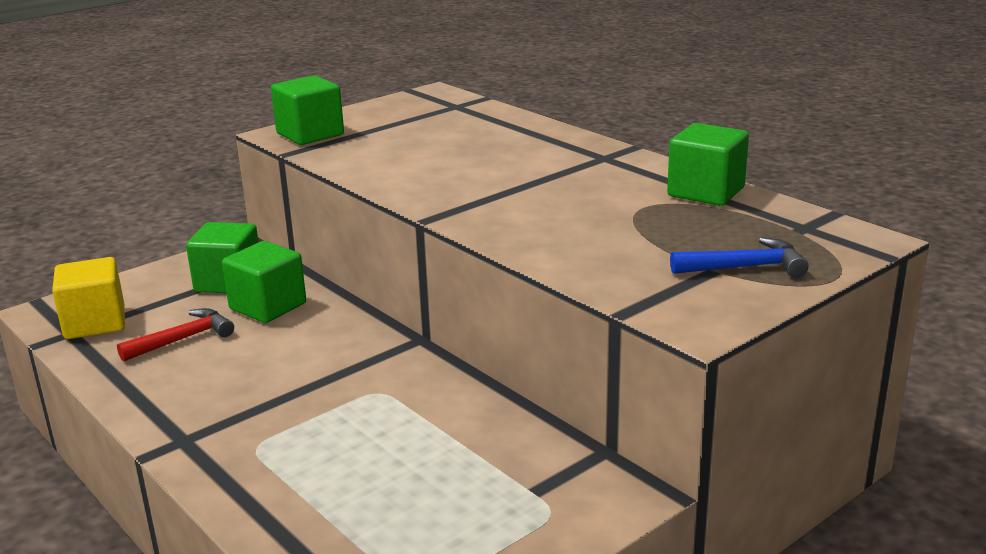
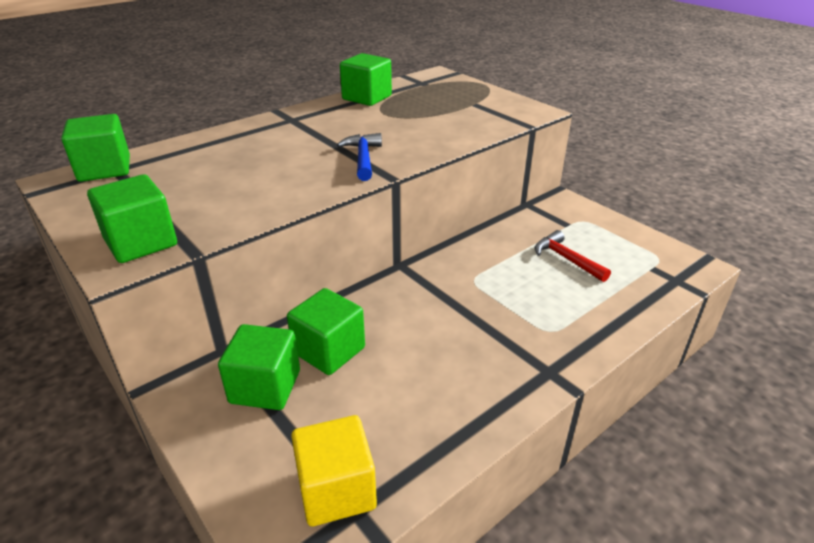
camera: 90 degrees left, 10 degrees up
red hammer [117,308,234,362] -> red hammer moved to [535,230,611,282]
blue hammer [670,237,809,278] -> blue hammer moved to [337,133,382,181]
none -> green cube [61,114,130,182]

